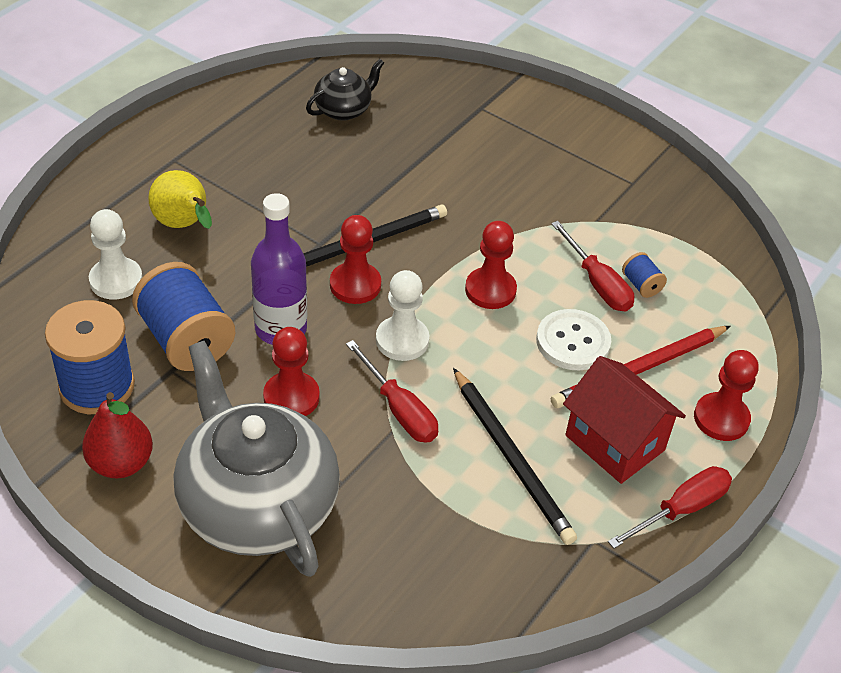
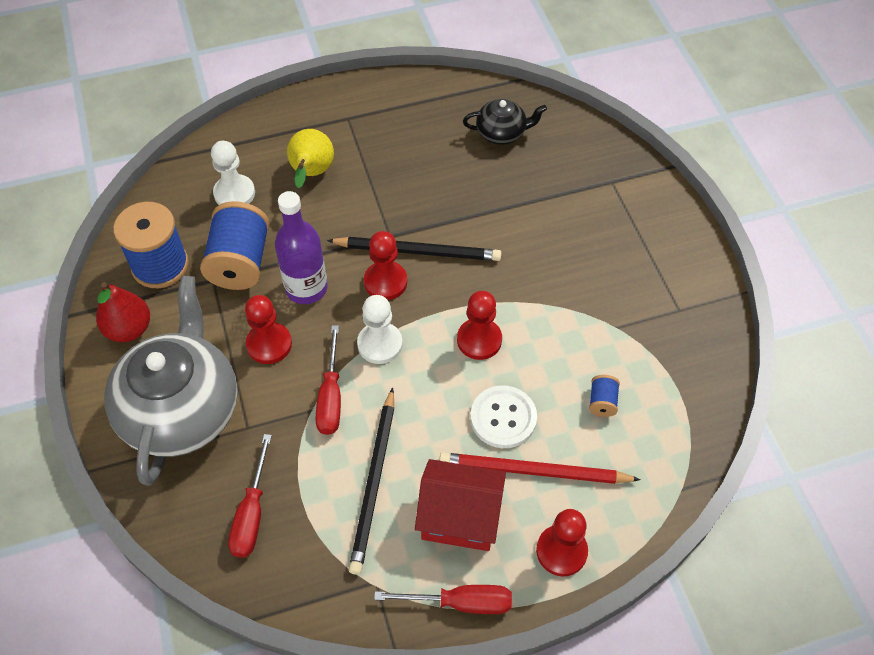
camera: 40 degrees right, 10 degrees up
red screwdriver [551,221,634,311] -> red screwdriver moved to [228,434,272,558]
red house [563,356,686,484] -> red house turned 75 degrees counterclockwise [415,459,506,551]

